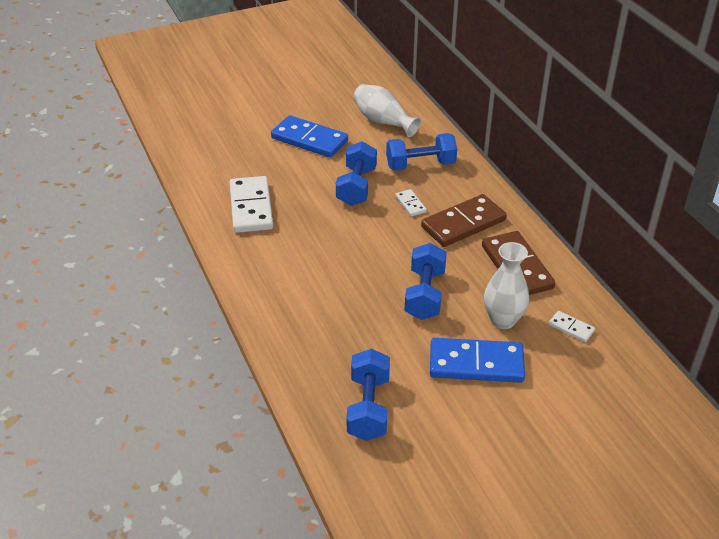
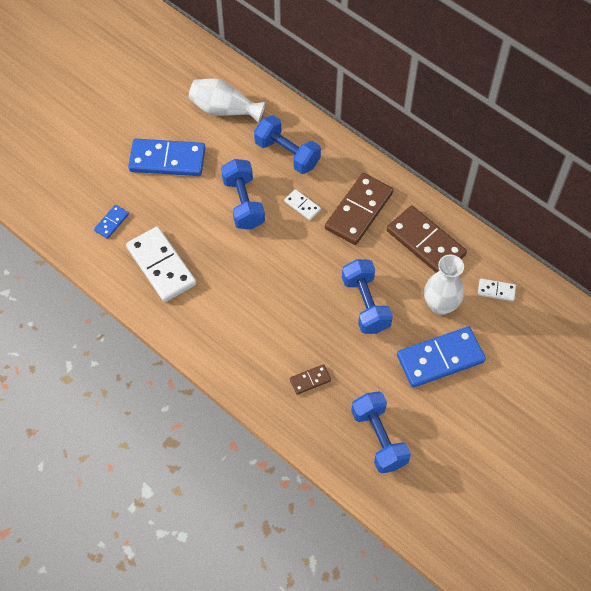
camera: 25 degrees left, 20 degrees up
blue dumbbell [386,133,457,171] -> blue dumbbell turned 75 degrees clockwise [254,115,321,174]
none -> blue domino [94,205,129,239]
none -> brown domino [290,364,331,395]

